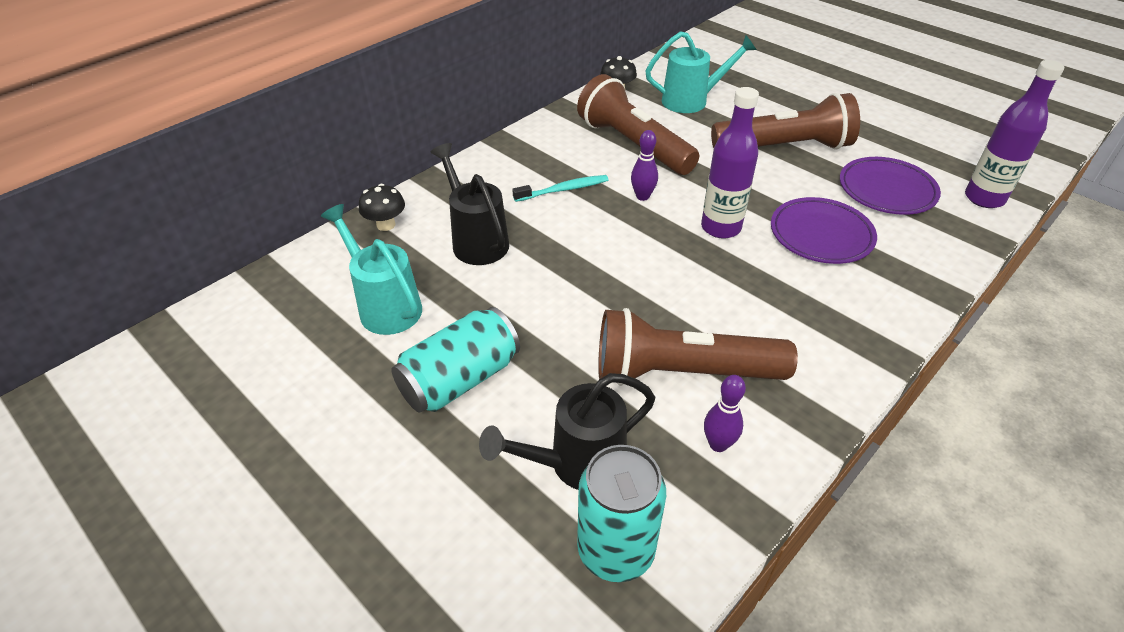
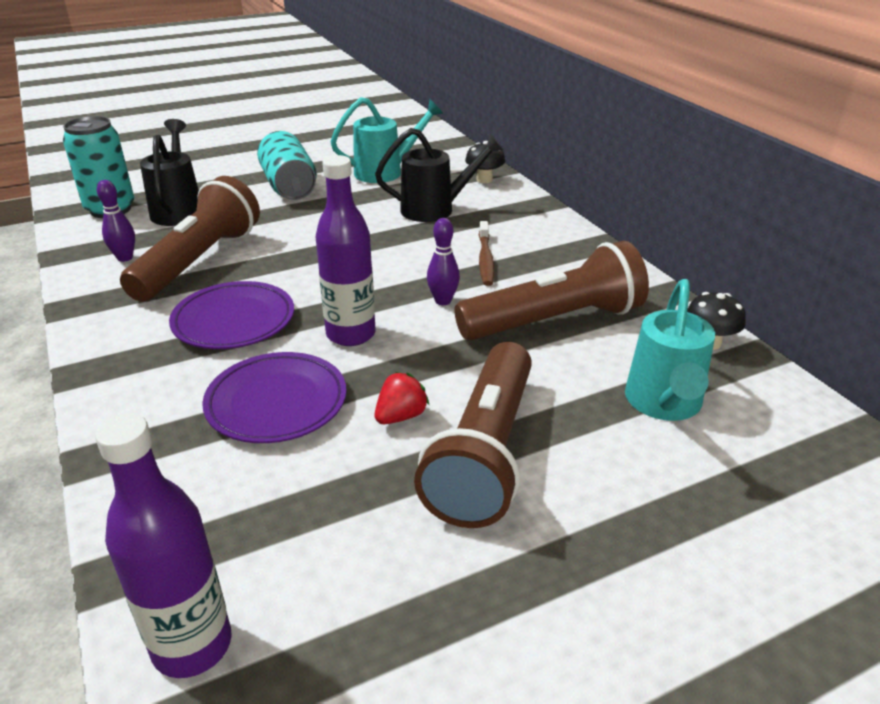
camera: 110 degrees right, 10 degrees down
turquoise toothbrush [512,175,608,202] -> brown toothbrush [479,221,494,286]
purple plate [840,157,941,215] -> purple plate moved to [169,281,294,349]
none -> red strawberry [375,372,429,424]

